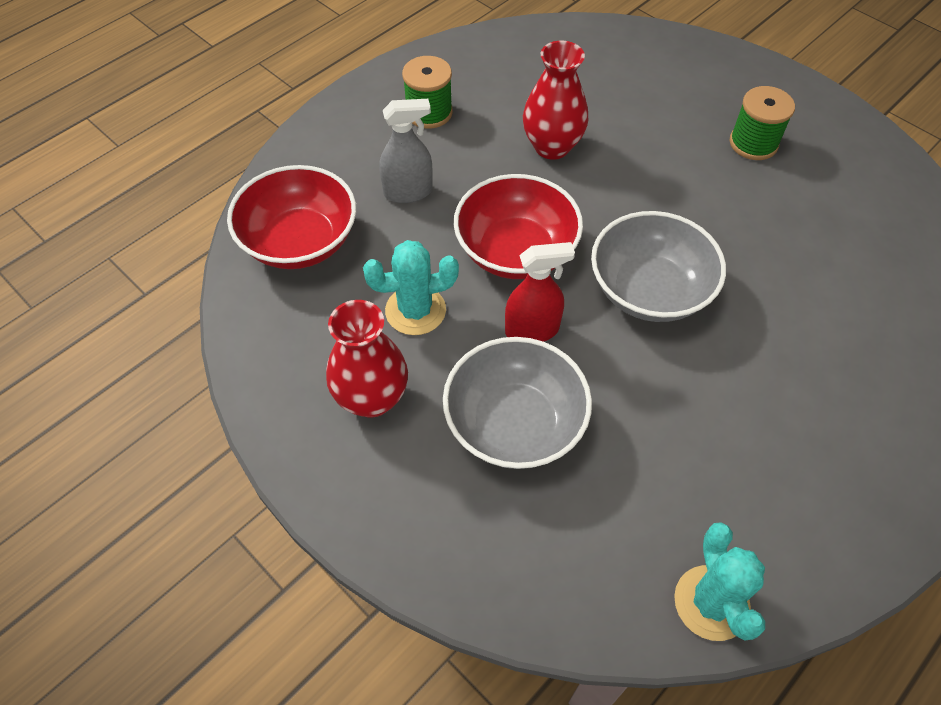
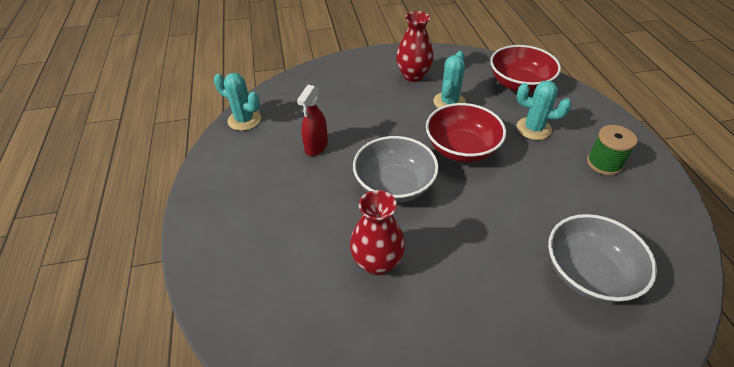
camera: 125 degrees right, 10 degrees down
grey spray bottle [380,99,433,203] -> turquoise cactus [517,81,571,140]
grey bowl [443,337,592,469] -> grey bowl moved to [548,214,657,303]
red spray bottle [505,242,575,342] -> red spray bottle moved to [297,85,328,156]
red vase [523,41,588,160] -> red vase moved to [350,190,405,275]
green spool [729,86,795,160] -> none

